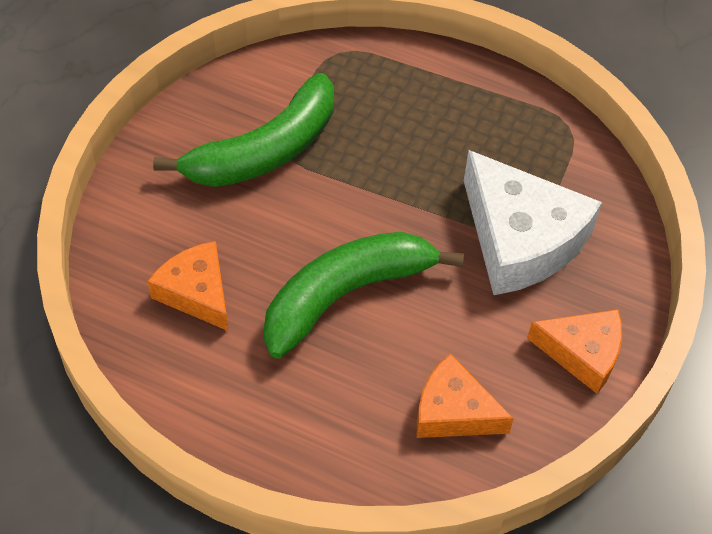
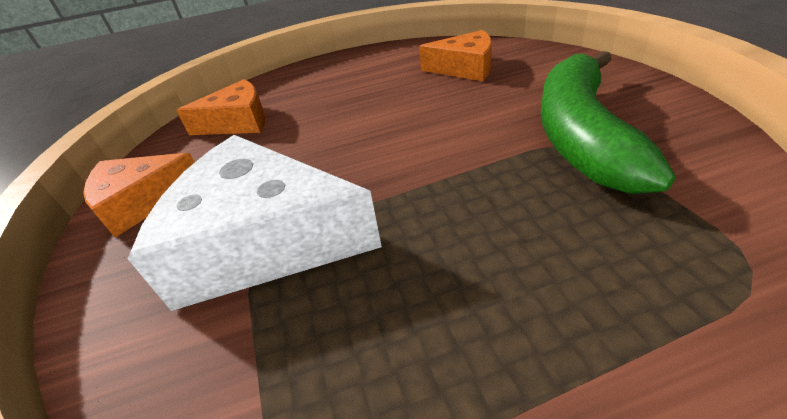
camera: 145 degrees right, 15 degrees down
green banana [263,232,464,359] -> none

